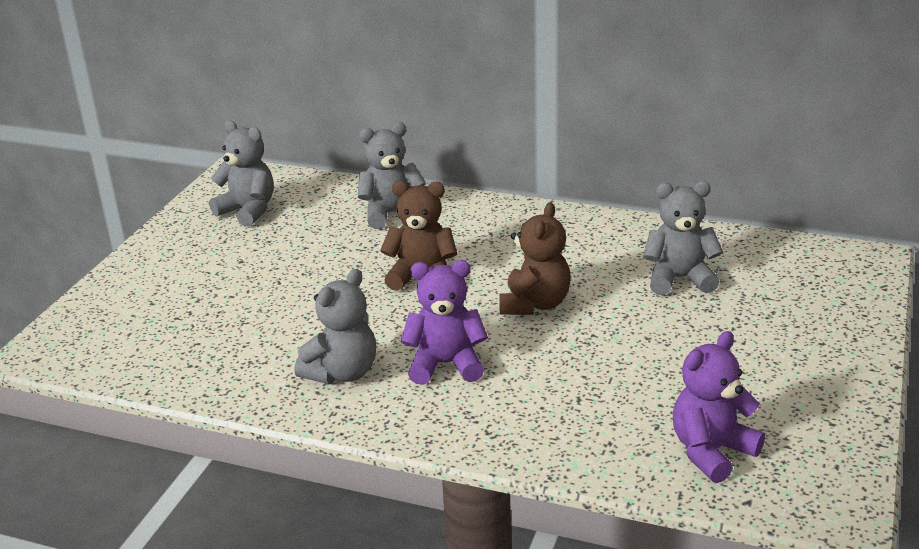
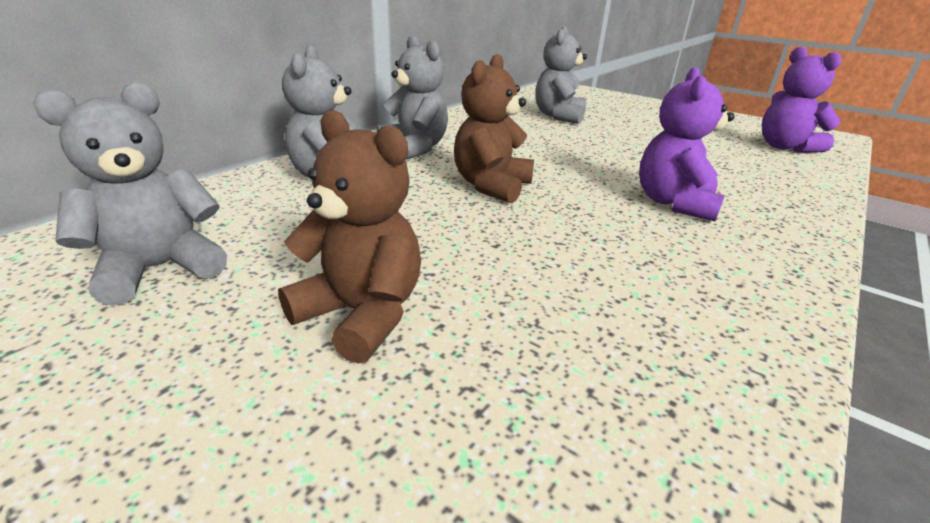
camera: 75 degrees left, 0 degrees up
grey teddy bear [294,269,376,384] -> grey teddy bear moved to [377,35,448,160]
brown teddy bear [499,202,571,315] -> brown teddy bear moved to [278,110,421,364]

